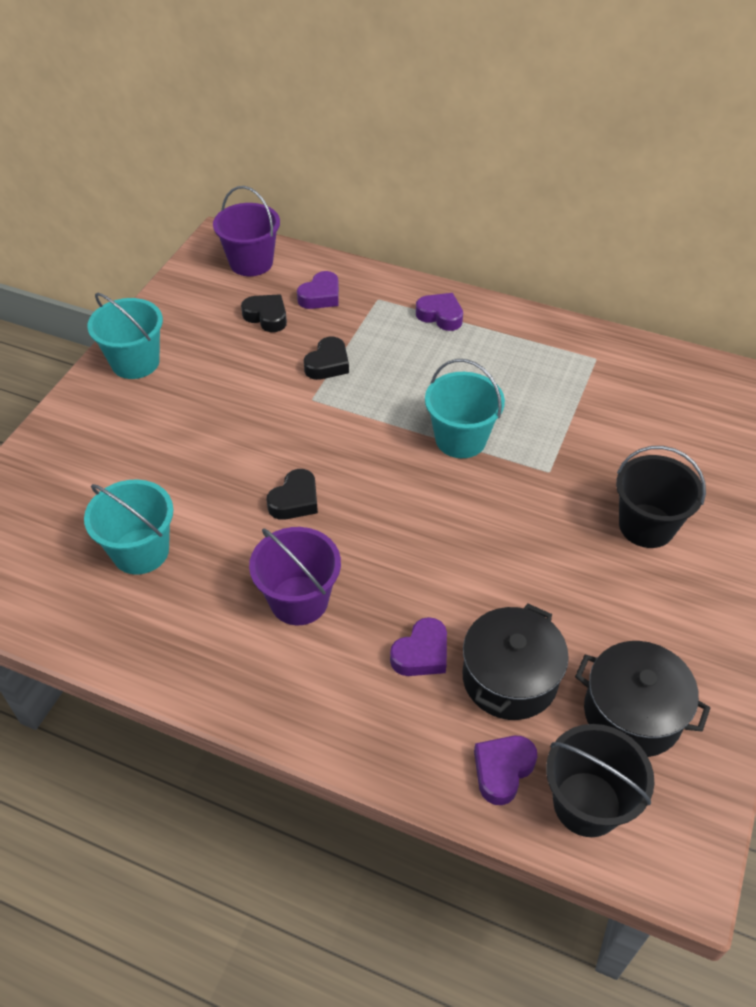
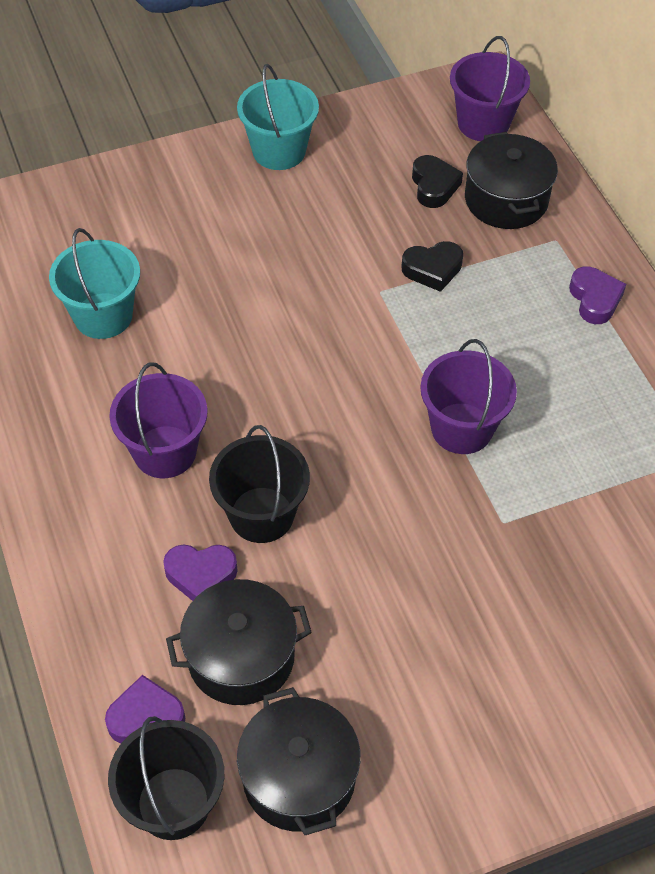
camera: 45 degrees right, 5 degrees up
black heart [267,469,318,520] -> none
purple heart [297,271,339,309] -> black pot [465,132,558,229]
turquoise bucket [425,359,505,458] -> purple bucket [420,339,517,454]
black bucket [616,446,706,548] -> black bucket moved to [209,425,310,543]

